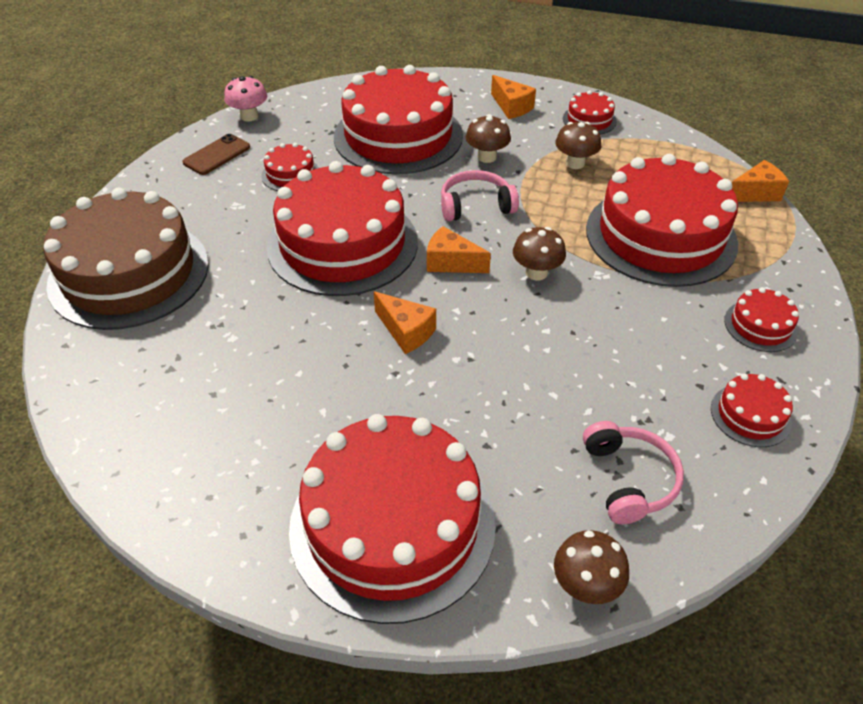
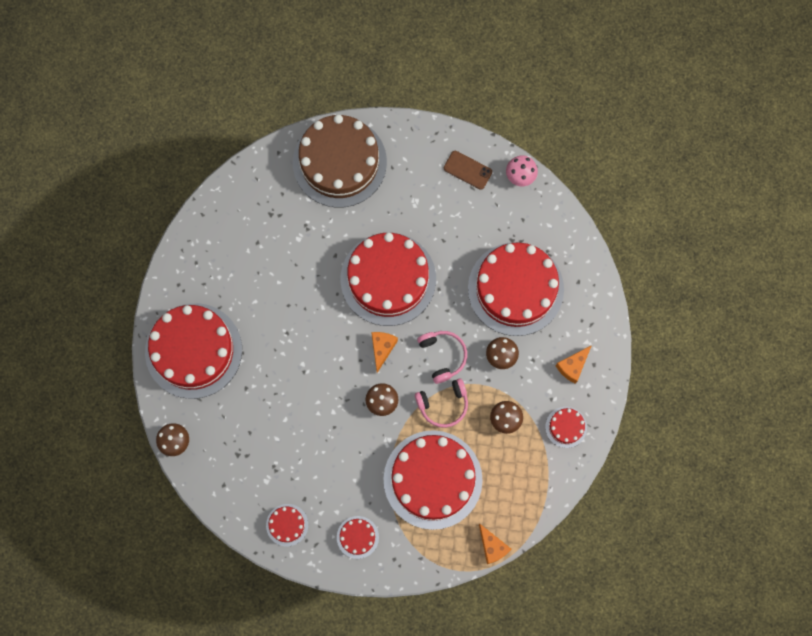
camera: 80 degrees right, 30 degrees up
red cake [261,143,319,191] -> none
orange cheese [374,291,436,354] -> none
pink headphones [583,421,684,524] -> pink headphones moved to [415,378,468,428]

